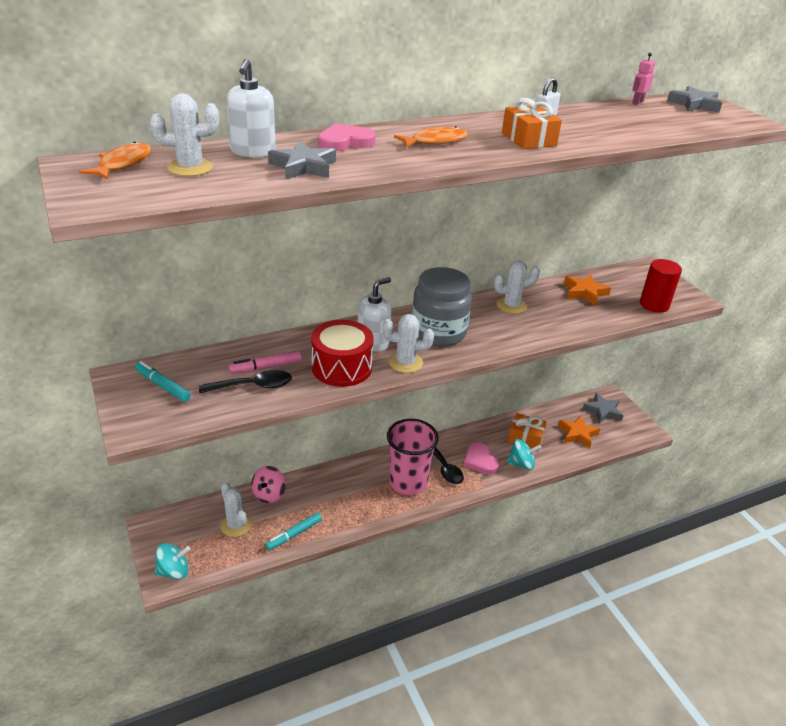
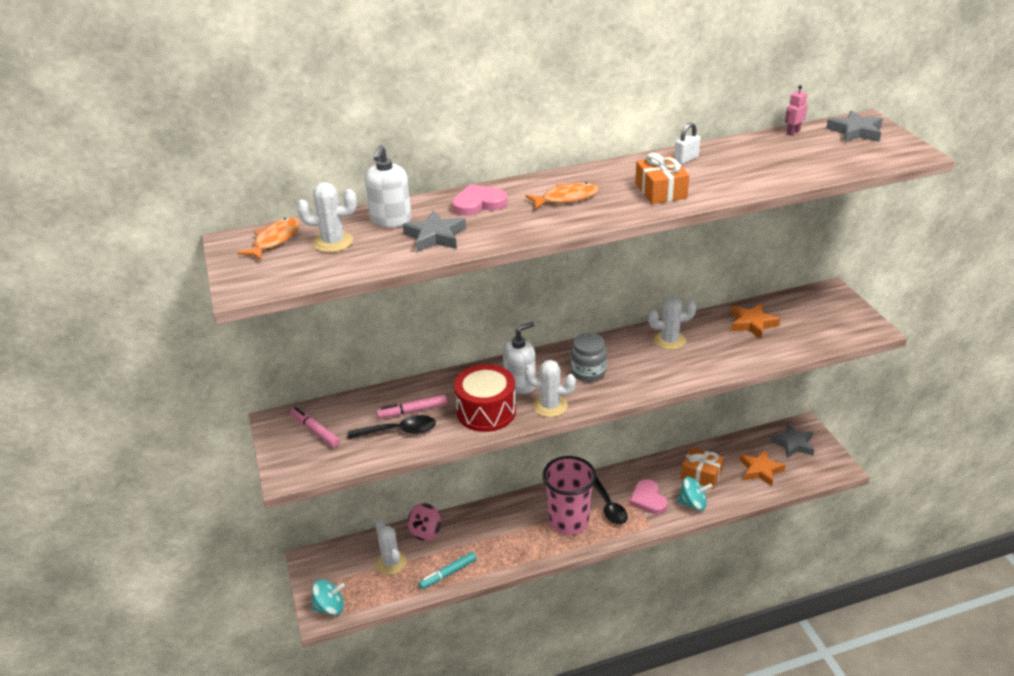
camera: 10 degrees right, 0 degrees up
turquoise marker [135,361,191,402] -> pink marker [290,407,340,448]
grey jar [412,267,472,346] -> grey jar [571,333,607,382], size x0.61
red cylinder [640,259,682,313] -> none

